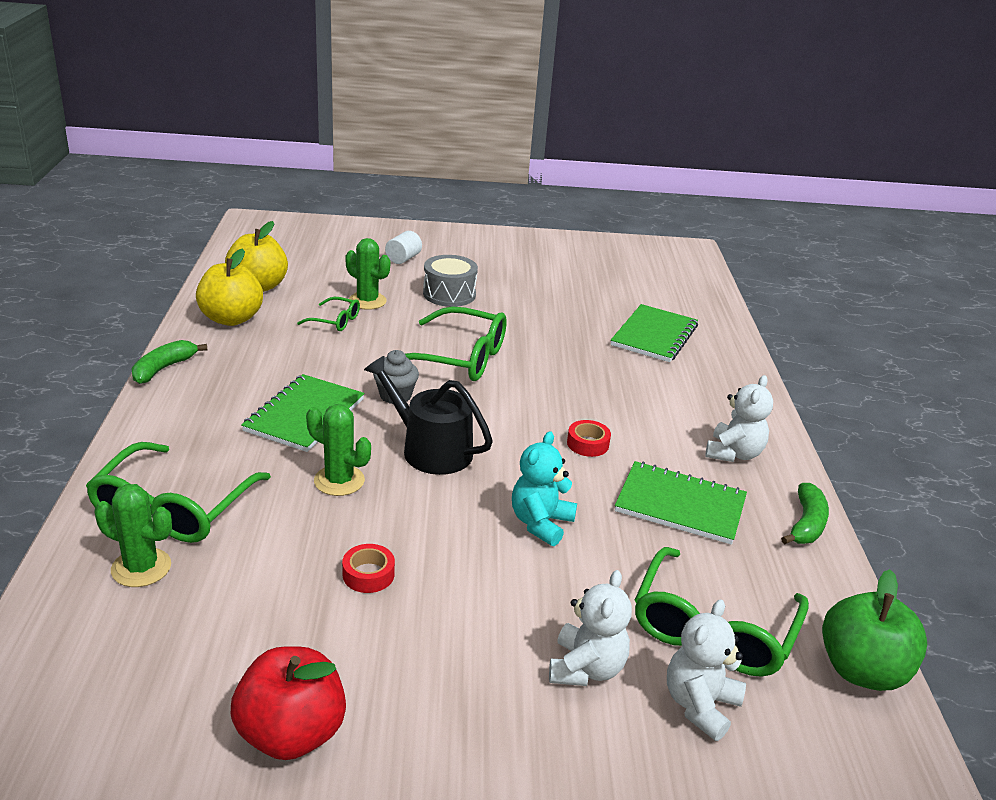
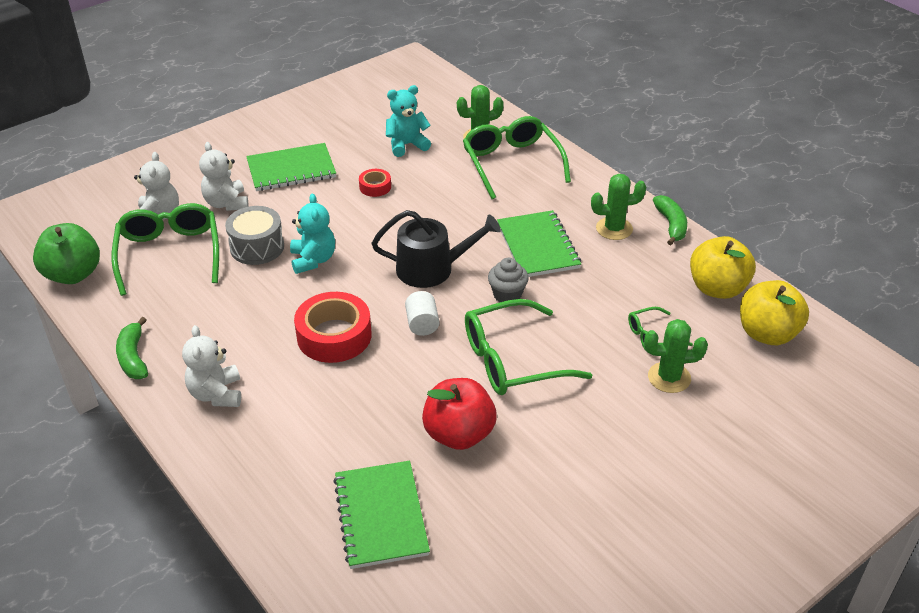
camera: 145 degrees right, 10 degrees up
red apple [231,646,346,760] -> red apple moved to [422,378,497,450]
green cactus [306,404,371,496] -> green cactus moved to [591,174,646,240]
white cylinder [385,231,422,264] -> white cylinder moved to [405,291,439,336]
grey drum [423,255,478,307] -> grey drum moved to [225,206,284,265]
red tape [567,420,611,457] -> red tape [294,292,372,363], size x1.99
green notebook [615,461,747,545] -> green notebook moved to [246,143,336,191]
none -> turquoise teddy bear [386,85,431,157]

